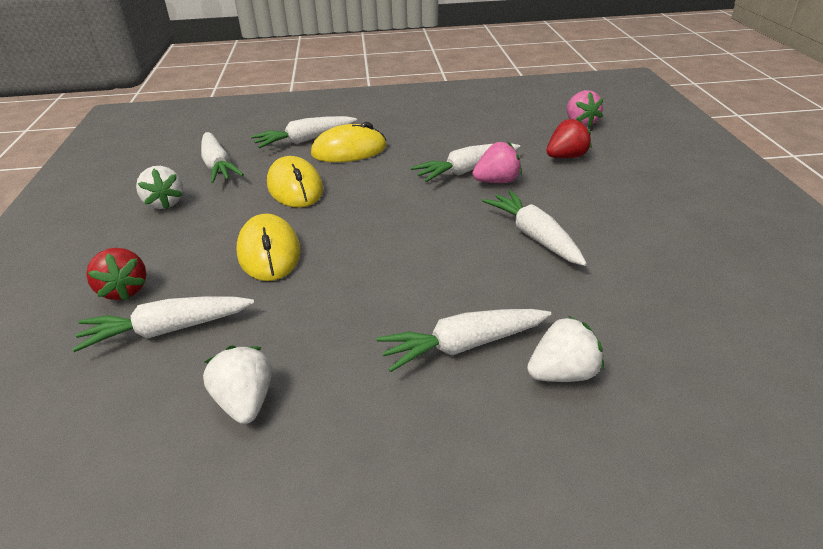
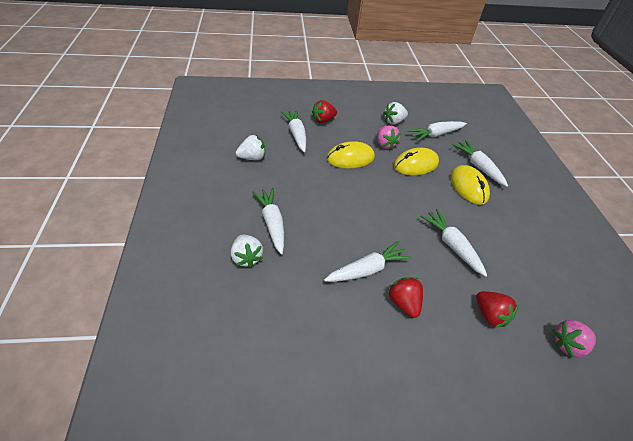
camera: 85 degrees right, 10 degrees up
pink strawberry [472,142,522,183] -> pink strawberry moved to [377,125,401,150]
none -> red strawberry [388,277,423,318]

